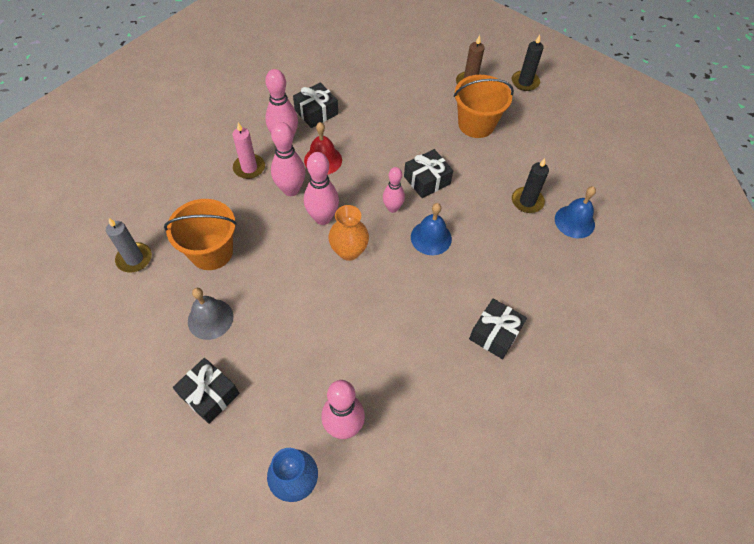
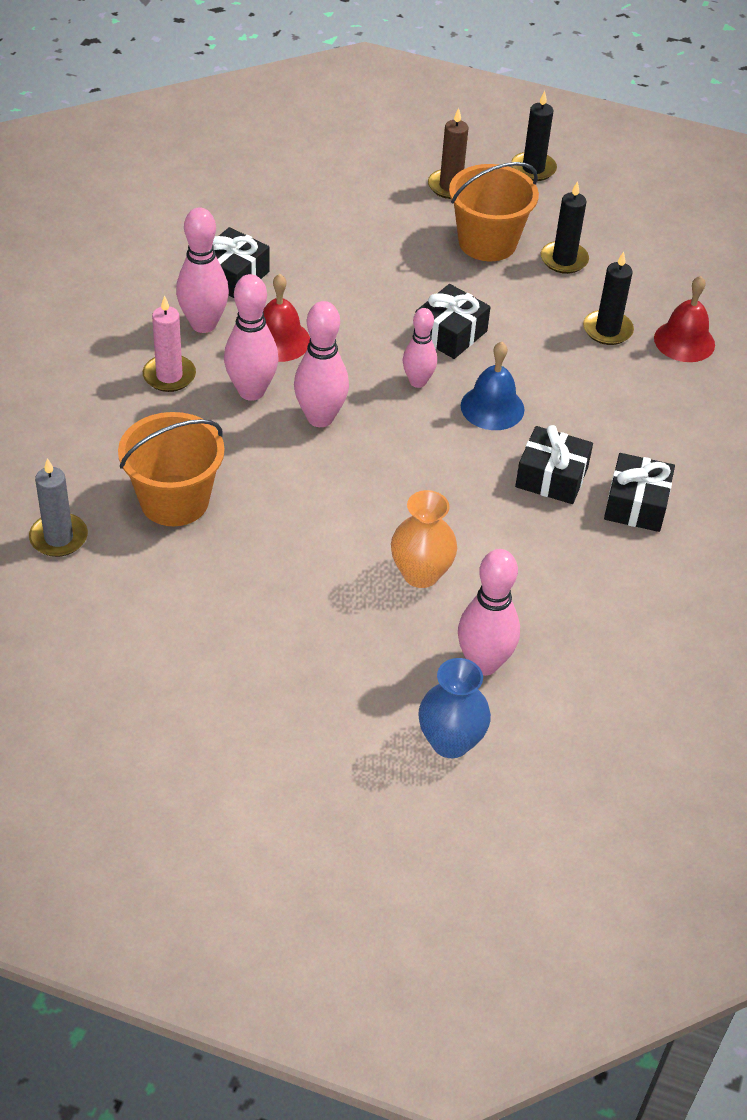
camera: 20 degrees left, 10 degrees down
black gift [173,358,239,424] -> black gift moved to [515,425,593,504]
grey bell [188,288,233,340] -> none
orange vase [328,205,369,261] -> orange vase moved to [391,490,457,588]
blue bell [555,186,596,238] -> red bell [654,276,715,362]
none -> black candle [541,181,589,274]

